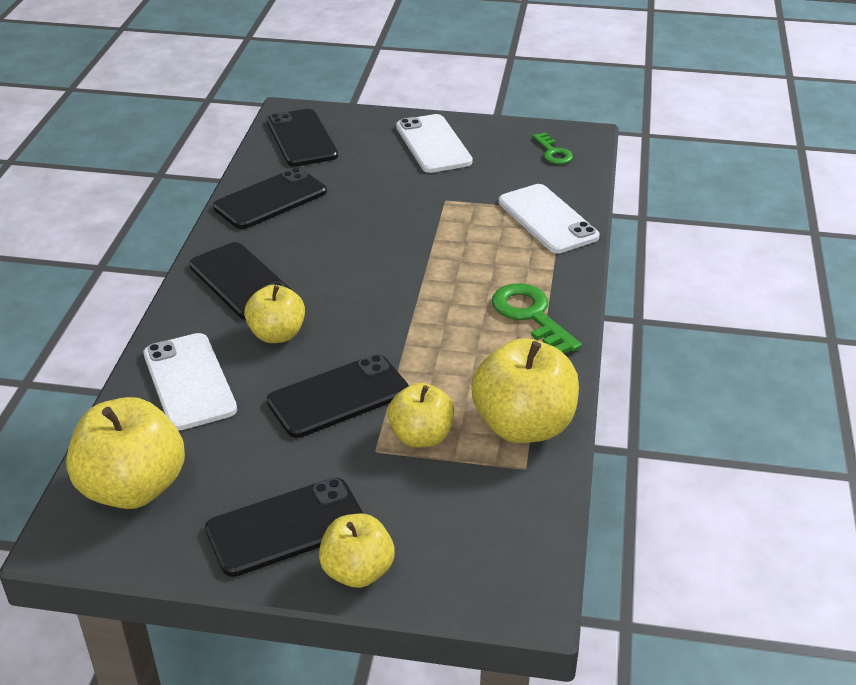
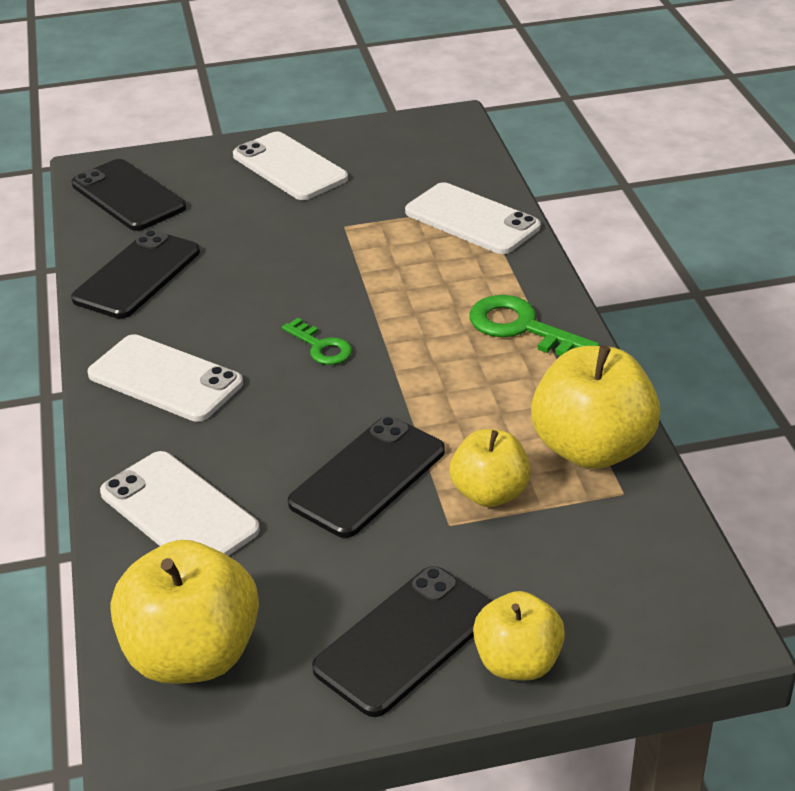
camera: 20 degrees left, 0 degrees up
black phone [189,242,293,320] -> white phone [87,334,243,422]
yellow apple [244,285,305,343] -> none
green key [533,132,573,164] -> green key moved to [282,318,352,365]

